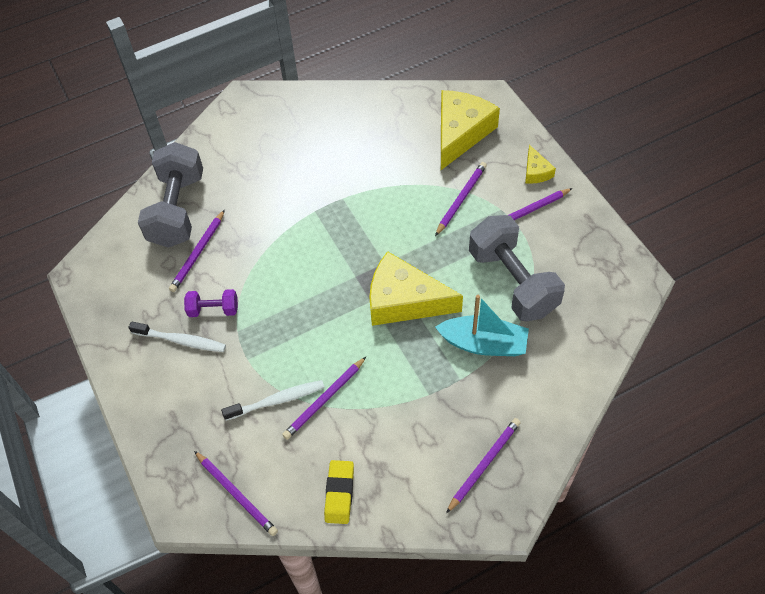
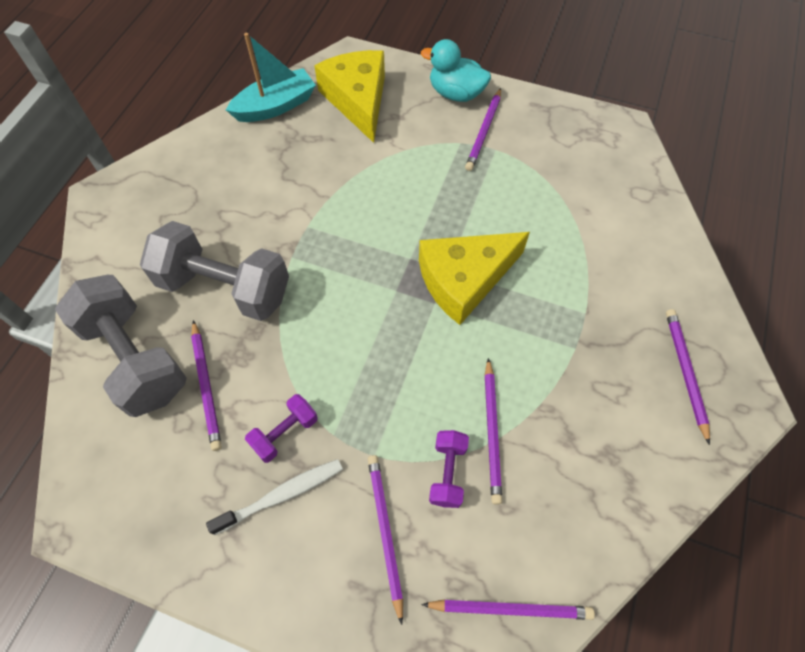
camera: 45 degrees left, 5 degrees up
white toothbrush [221,380,325,421] -> purple dumbbell [429,430,469,508]
yellow eraser [324,460,354,524] -> none
purple pencil [435,162,487,236] -> purple pencil moved to [368,455,403,625]
turquoise boat [435,295,529,356] -> turquoise boat moved to [226,33,316,122]
grey dumbbell [469,215,565,322] -> grey dumbbell moved to [140,221,289,321]
yellow cheese [525,145,556,184] -> turquoise duck [421,39,491,102]

